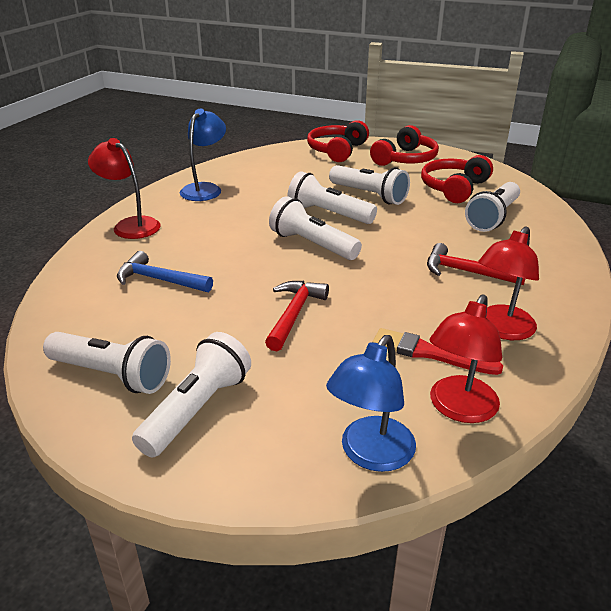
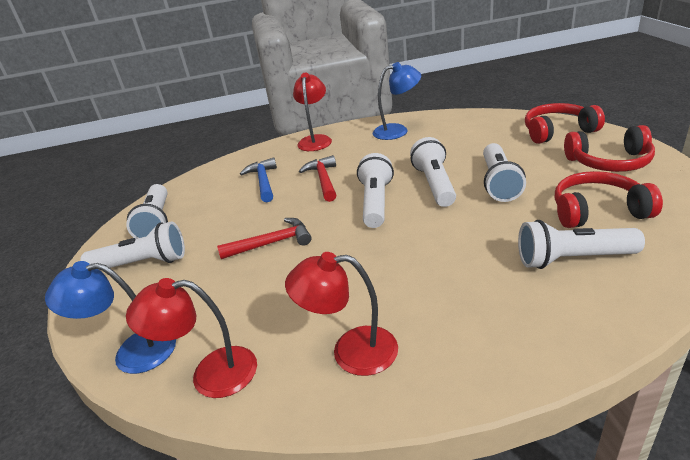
camera: 60 degrees right, 0 degrees up
red brush [372,328,503,375] -> none
red hammer [427,243,525,285] -> red hammer moved to [299,155,336,202]

